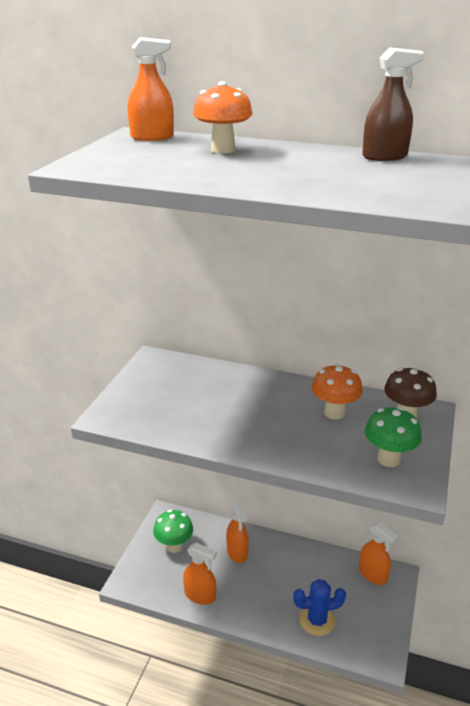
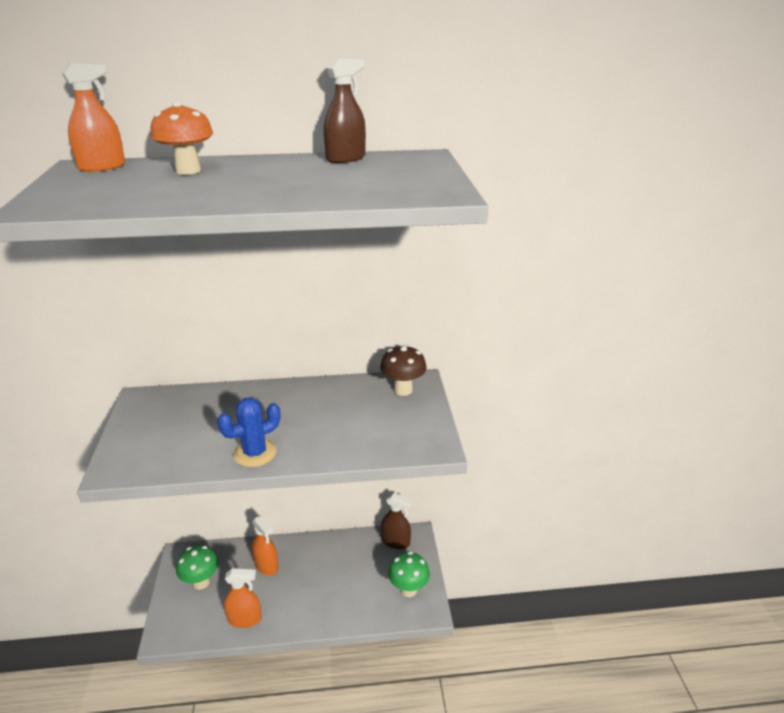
camera: 25 degrees left, 0 degrees up
blue cactus [293,579,346,636] -> blue cactus moved to [217,397,280,467]
orange mushroom [312,363,363,420] -> none
orange spray bottle [359,522,398,585] -> brown spray bottle [381,493,413,549]
green mushroom [365,407,422,467] -> green mushroom moved to [388,551,430,597]

